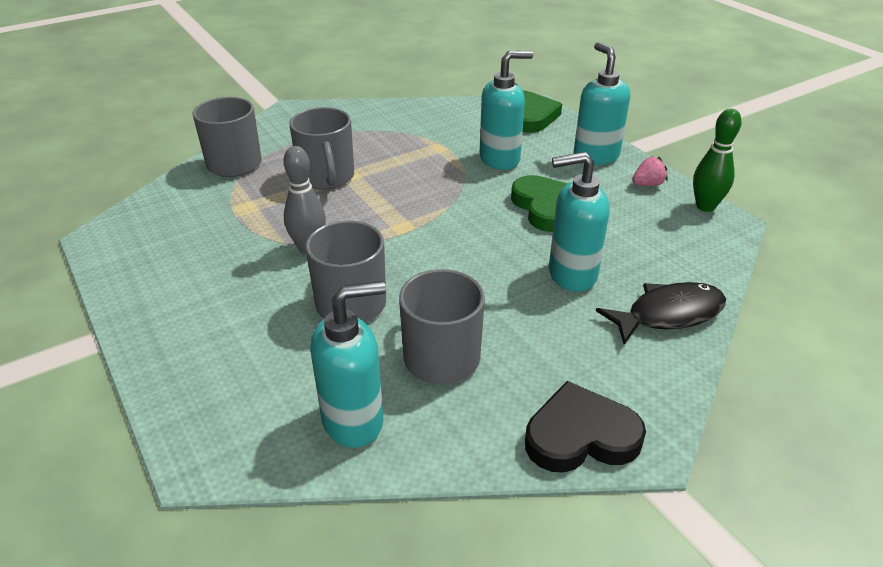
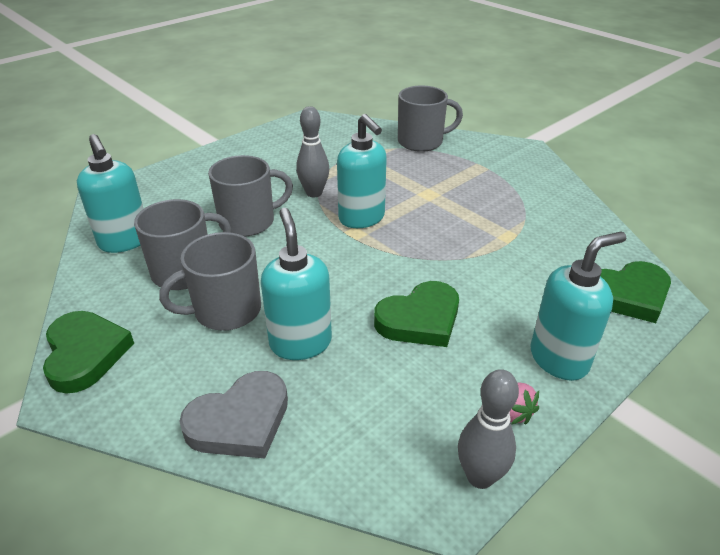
camera: 80 degrees right, 0 degrees up
grey mug [289,107,354,190] -> grey mug moved to [159,232,261,331]
turquoise soap dispenser [479,50,533,170] -> turquoise soap dispenser moved to [337,114,387,228]
black heart [525,381,646,473] -> green heart [43,311,134,394]
black fish [596,282,726,345] -> grey heart [179,371,288,459]
green bowling pin [693,109,742,212] -> grey bowling pin [458,369,519,489]

